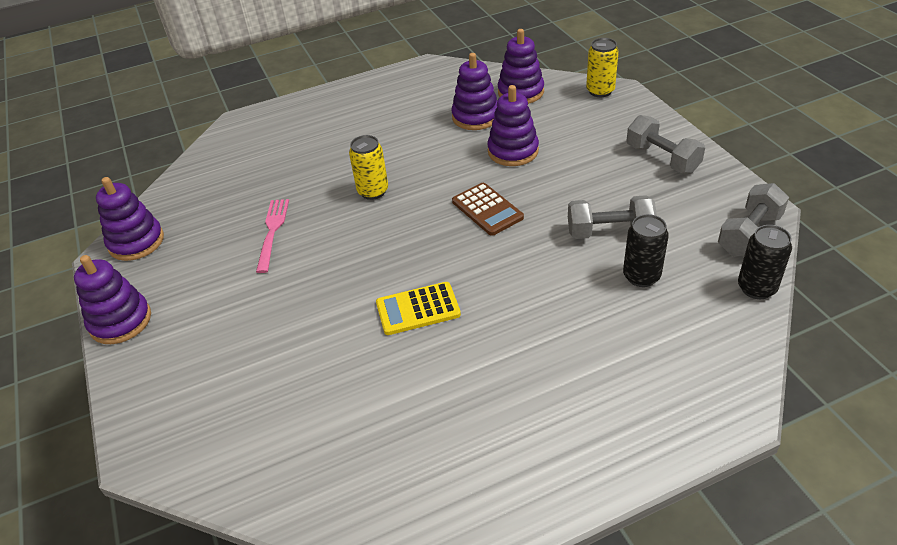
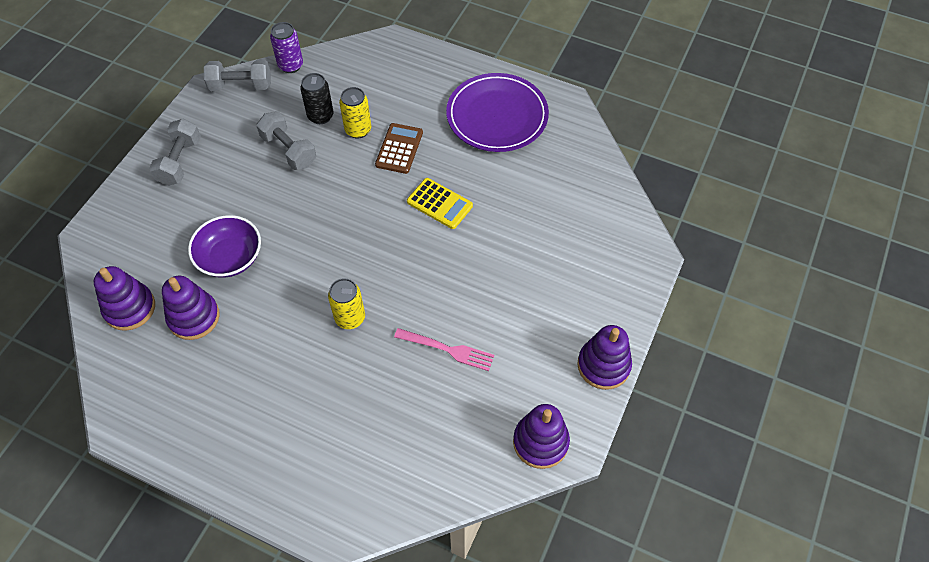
camera: 135 degrees left, 15 degrees up
pink fork [256,199,289,273] -> pink fork turned 120 degrees counterclockwise [394,328,494,371]
brown calculator [452,183,524,236] -> brown calculator moved to [375,123,423,174]
purple stacking toy [487,85,539,166] -> purple bowl [188,215,261,278]
yellow can [586,38,619,97] -> yellow can moved to [339,87,371,139]
black can [738,225,792,299] -> purple can [270,22,303,73]
none -> purple plate [446,73,549,152]

